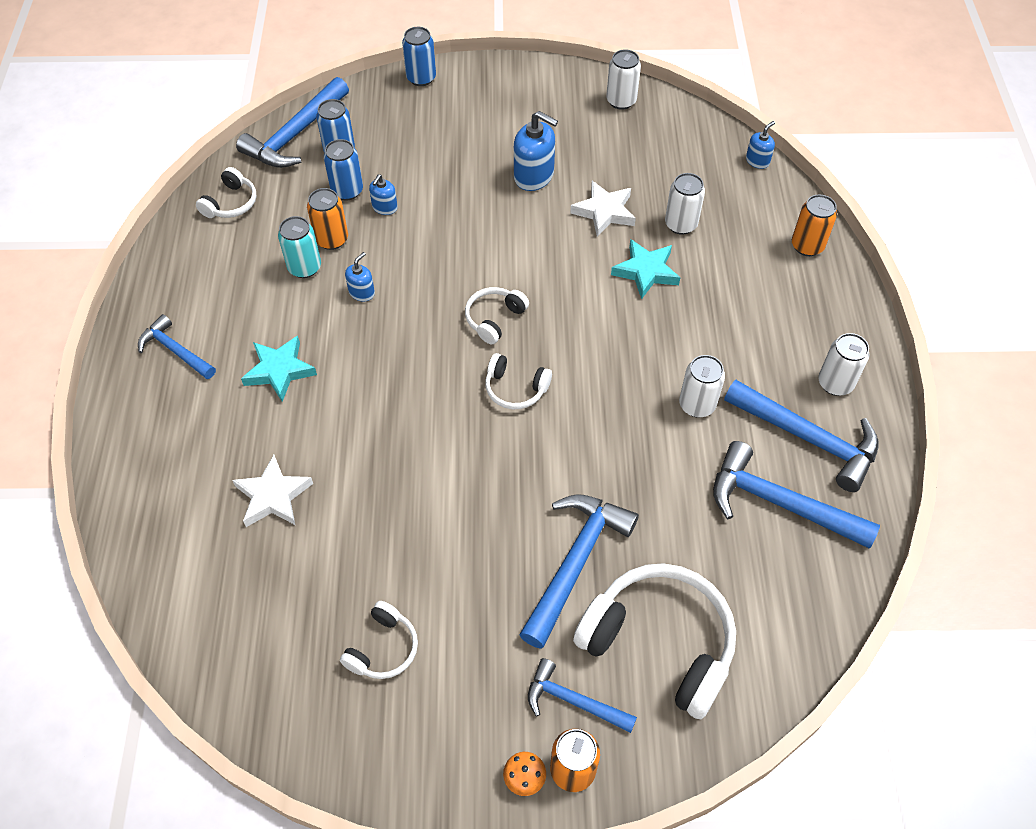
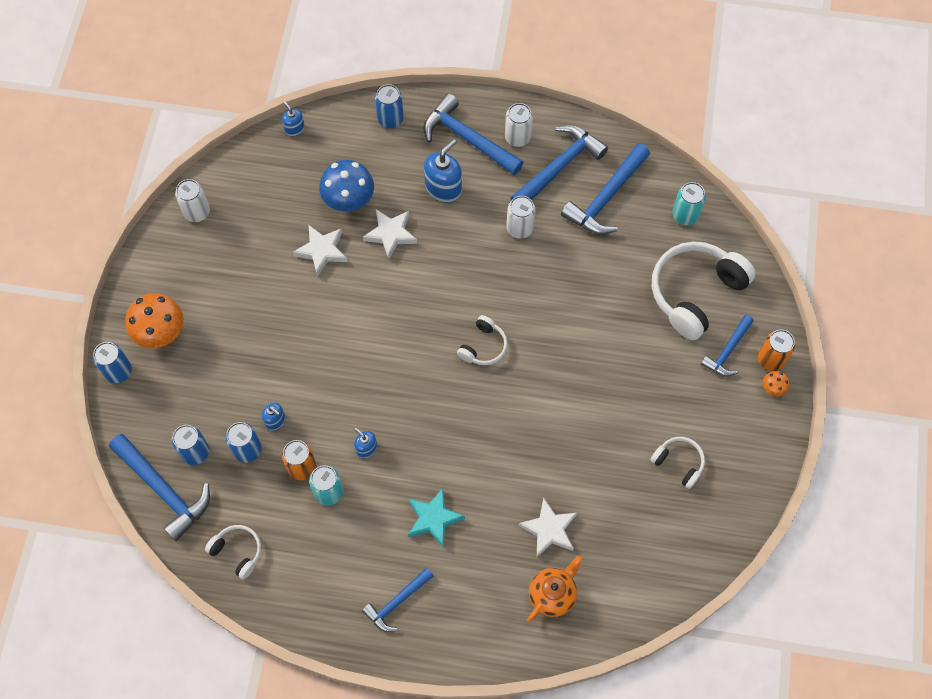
camera: 80 degrees left, 10 degrees up
white headphones [465,287,529,344] -> none
blue soap dispenser [514,111,558,191] -> blue soap dispenser moved to [424,139,462,202]
blue hammer [519,494,639,649] -> blue hammer moved to [424,93,524,175]
turquoise star [611,239,680,299] -> white star [363,209,417,259]
white can [665,173,705,235] -> blue mushroom [319,160,374,212]
orange can [792,195,837,256] -> blue can [375,84,404,128]
none -> orange mushroom [125,293,184,349]
none -> orange teapot [527,555,583,622]
none -> turquoise can [672,182,706,225]

